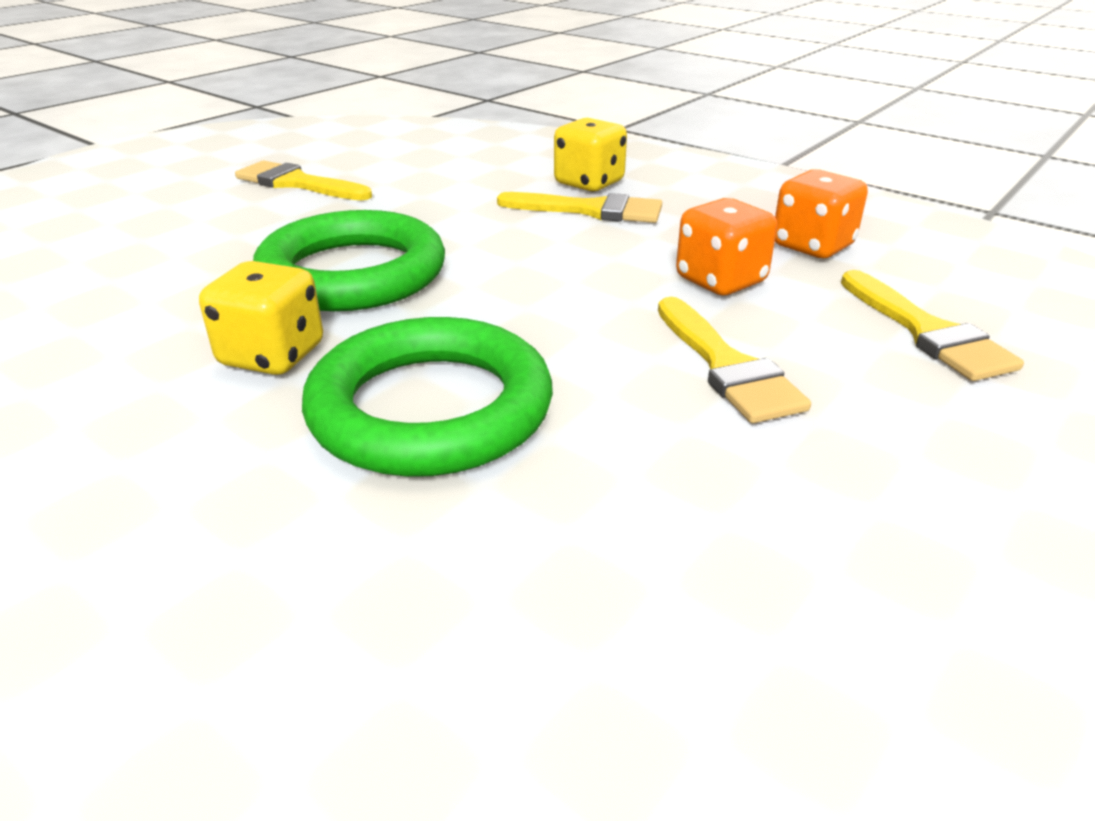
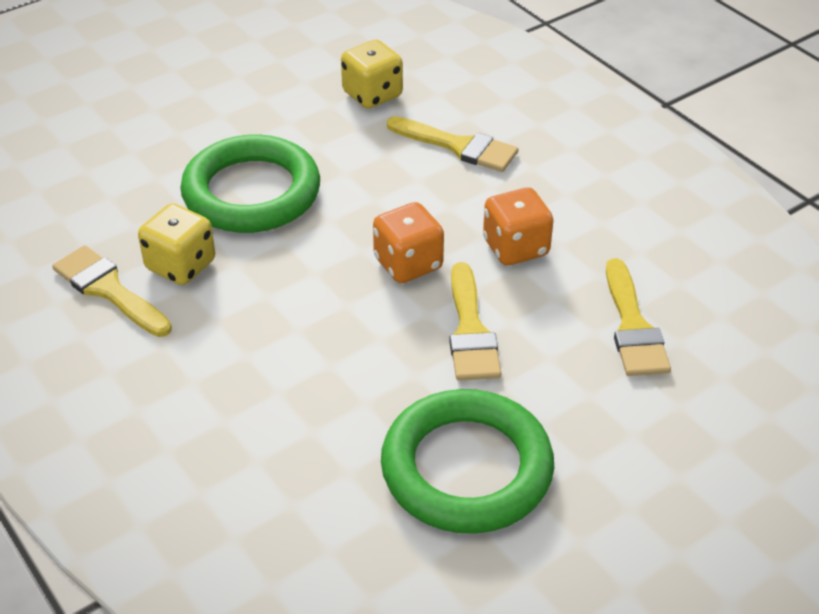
camera: 15 degrees right, 10 degrees up
yellow brush [235,160,372,201] -> yellow brush moved to [52,245,172,337]
green ring [302,317,553,477] -> green ring moved to [381,389,554,534]
yellow dice [554,118,627,192] -> yellow dice moved to [341,39,403,109]
orange dice [775,169,868,258] -> orange dice moved to [373,202,444,283]

